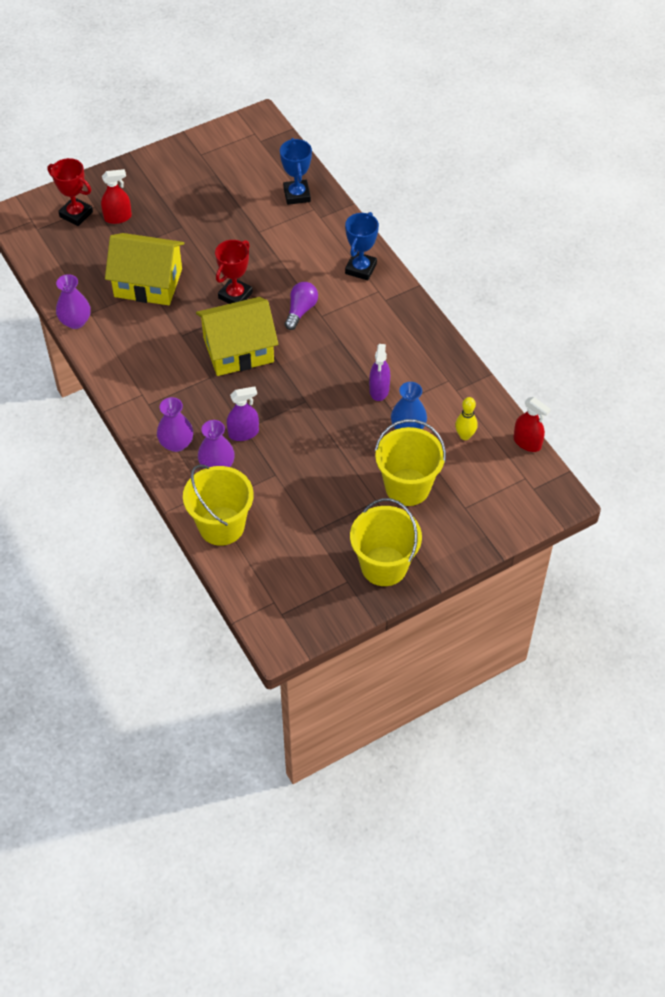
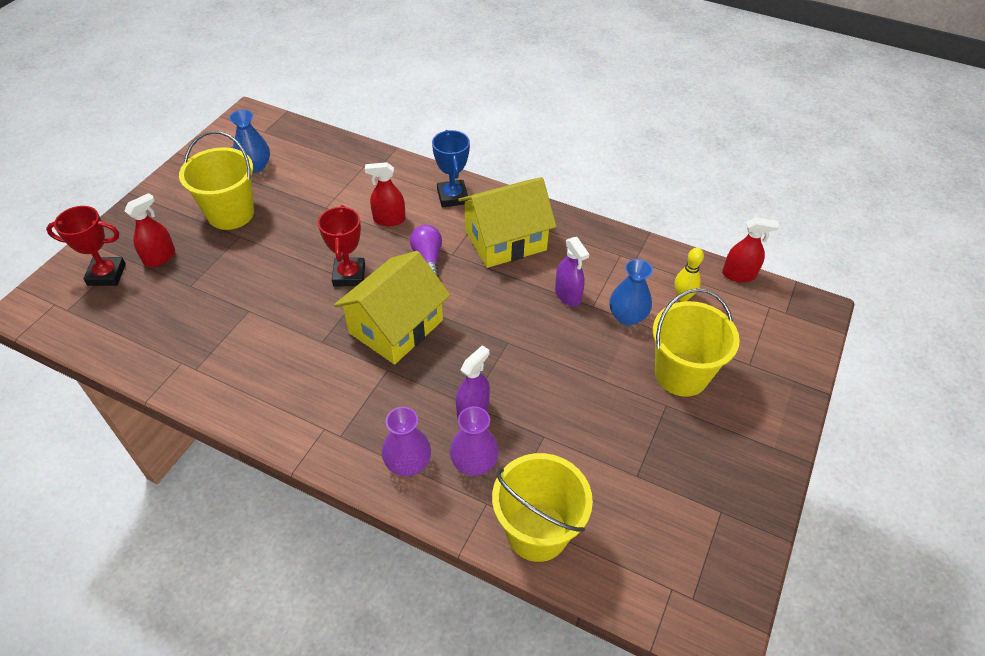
camera: 35 degrees left, 5 degrees down
purple vase [56,274,91,329] -> none
yellow house [105,233,184,305] -> yellow house moved to [458,177,557,268]
blue trophy [280,138,312,205] -> none
yellow bucket [350,498,422,586] -> yellow bucket moved to [179,131,254,230]
none -> blue vase [229,110,270,173]
none -> red spray bottle [365,162,406,226]

